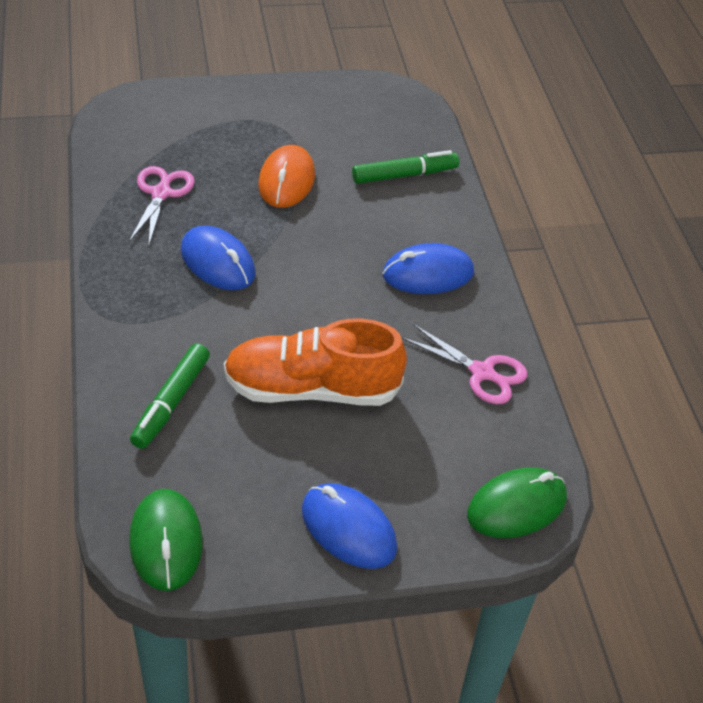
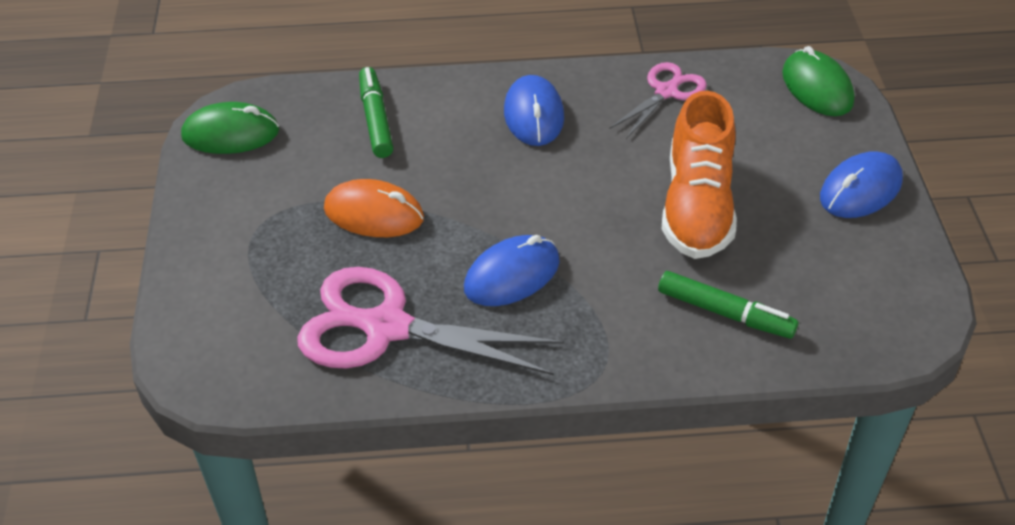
camera: 80 degrees left, 0 degrees up
pink scissors [129,166,195,244] -> pink scissors [297,267,564,375], size x1.78
green mouse [129,489,203,591] -> green mouse moved to [181,102,279,154]

